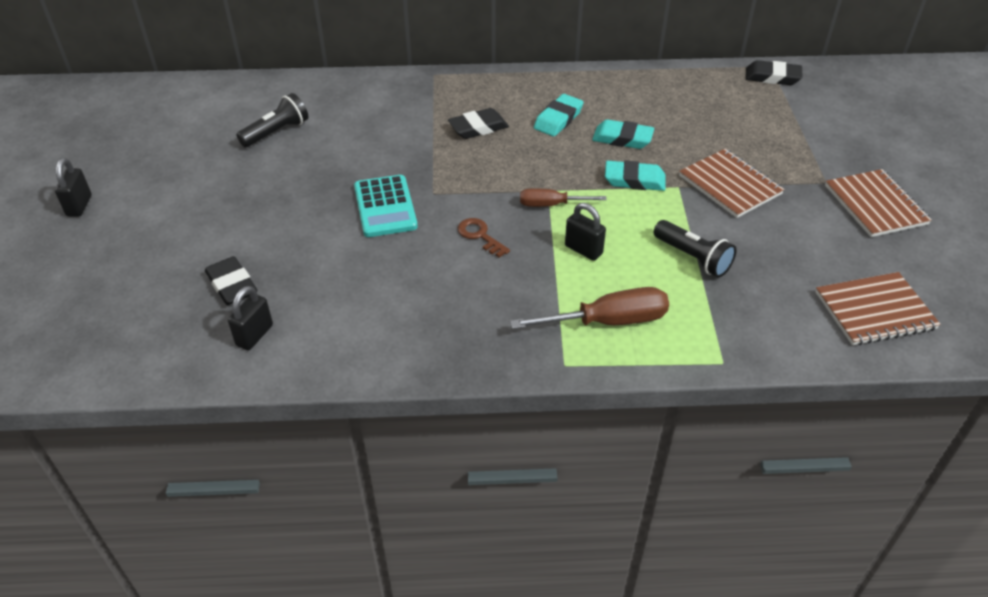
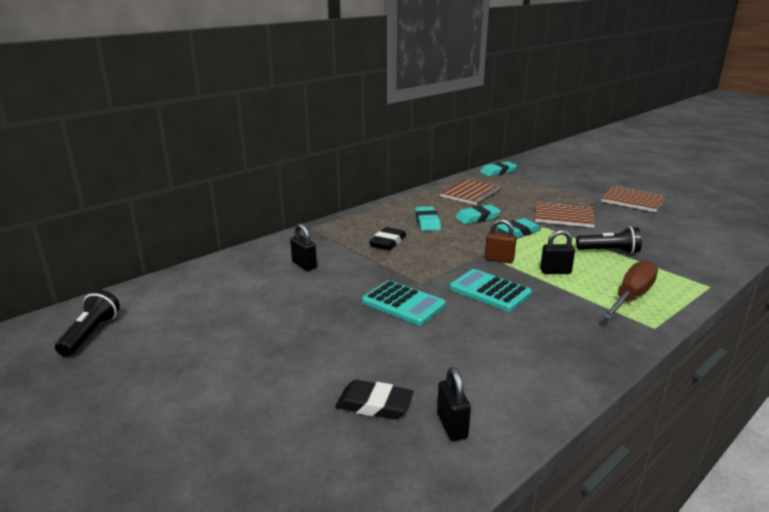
camera: 40 degrees left, 20 degrees down
black padlock [55,158,92,217] -> black padlock moved to [290,224,317,271]
black flashlight [236,93,308,147] -> black flashlight moved to [55,290,120,357]
brown key [458,218,510,258] -> turquoise calculator [450,269,532,312]
brown screwdriver [520,188,607,207] -> brown padlock [485,219,517,263]
black eraser [746,60,803,85] -> turquoise eraser [480,161,517,177]
brown notebook [816,272,941,345] -> brown notebook moved to [440,179,500,205]

